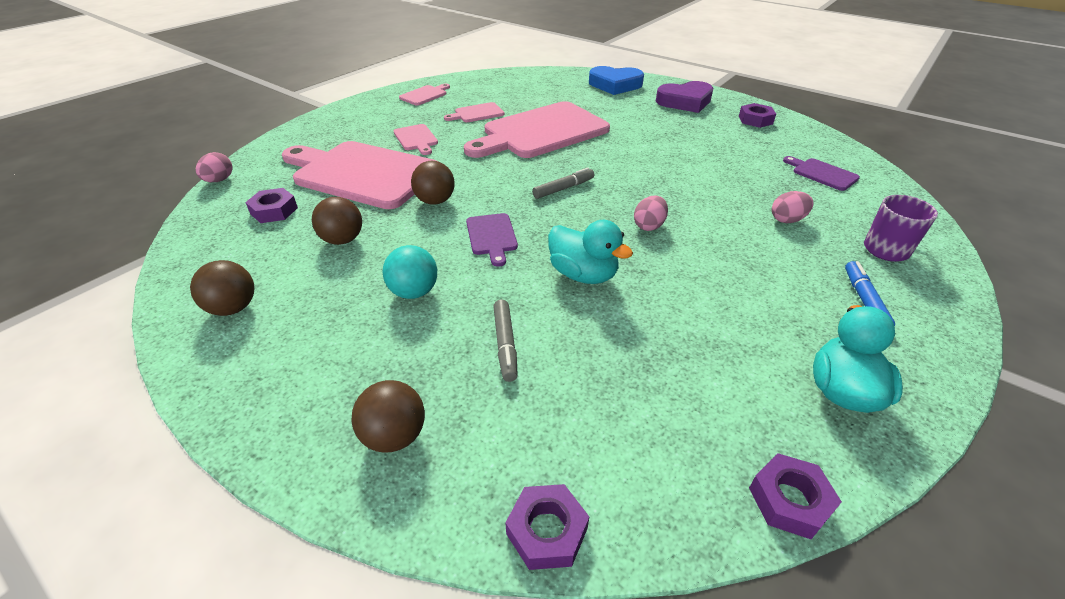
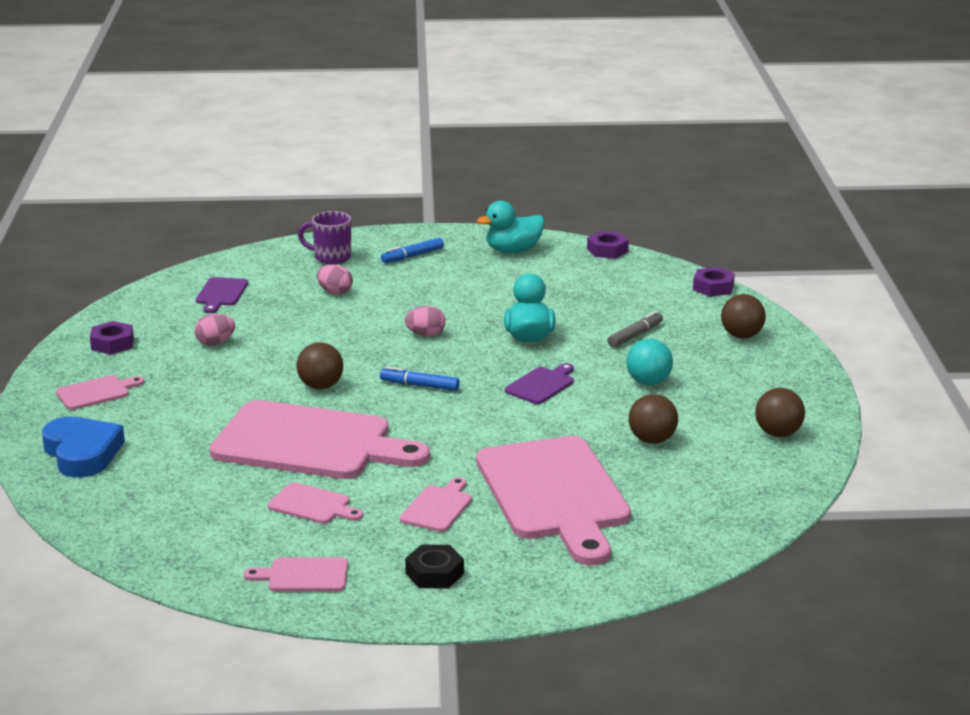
camera: 130 degrees left, 15 degrees down
pink egg [196,152,233,182] -> pink egg moved to [194,314,235,346]
purple nut [245,188,298,223] -> none
brown ball [411,161,455,205] -> brown ball moved to [296,342,343,389]
grey marker [532,168,594,199] -> blue marker [380,366,460,391]
purple heart [656,81,714,113] -> pink cutting board [56,375,145,410]
none -> black nut [405,545,464,589]

